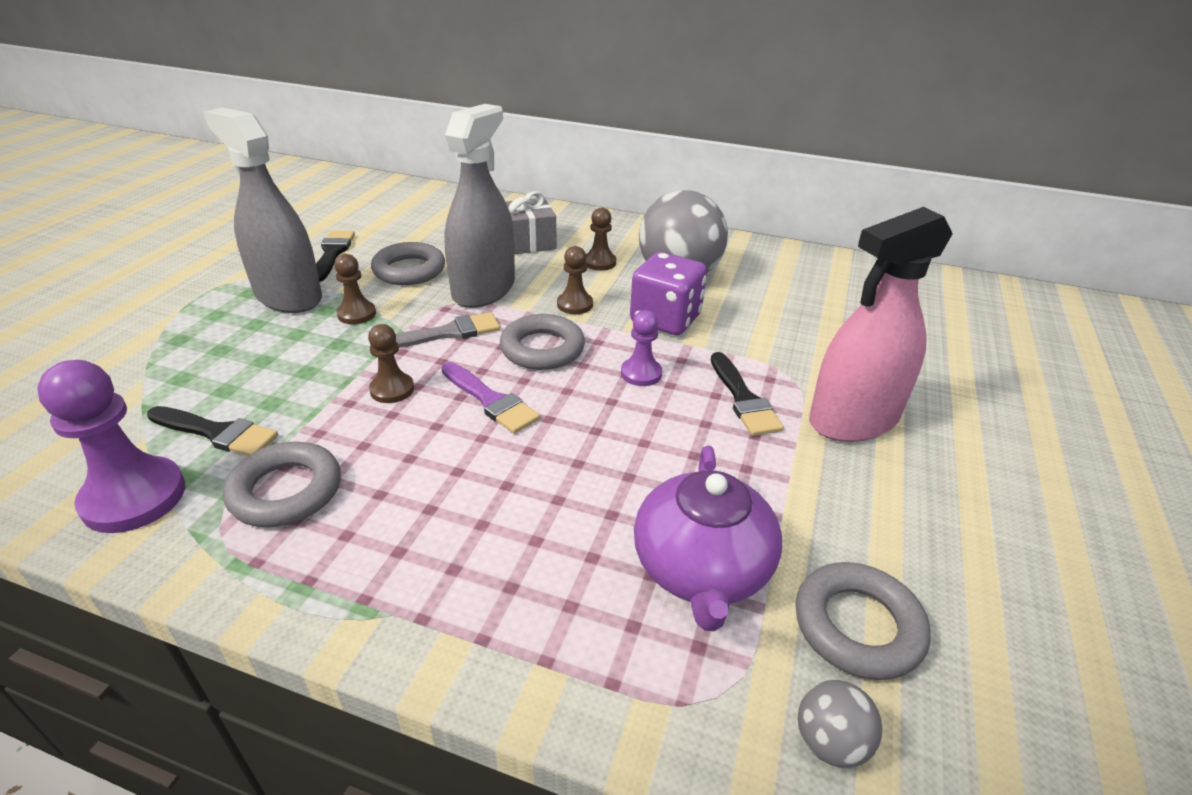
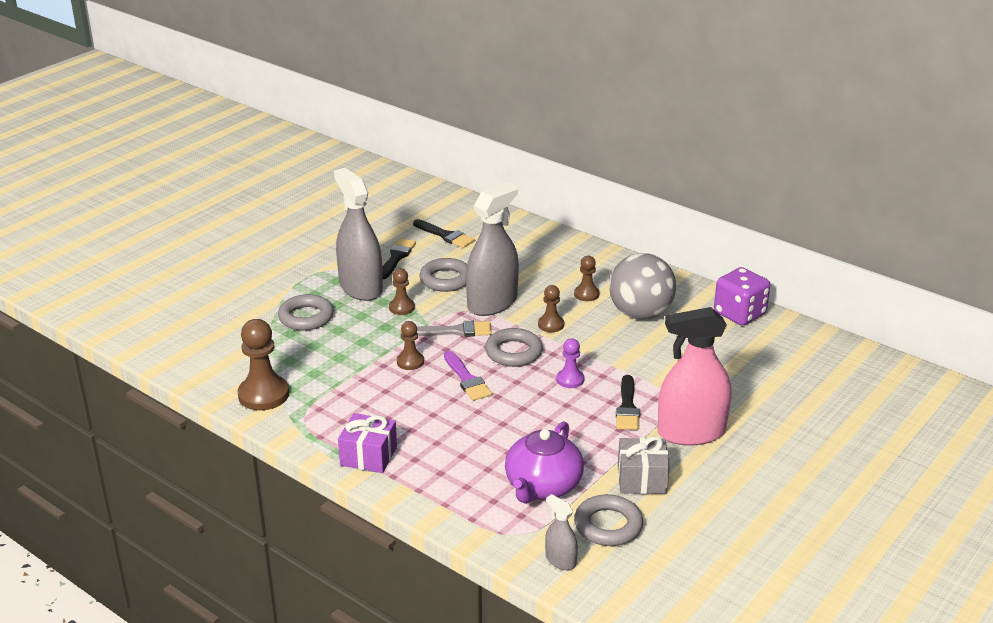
camera: 20 degrees right, 5 degrees down
purple pawn [37,360,185,533] -> brown pawn [237,319,289,410]
black brush [147,406,278,456] -> black brush moved to [413,219,475,248]
grey ring [223,441,341,527] -> grey ring moved to [278,294,334,331]
grey gift [505,191,557,254] -> grey gift moved to [618,436,670,494]
purple dice [630,252,707,335] -> purple dice moved to [714,267,770,326]
grey ball [798,680,883,768] -> grey spray bottle [545,494,578,570]
none -> purple gift [338,413,397,473]

